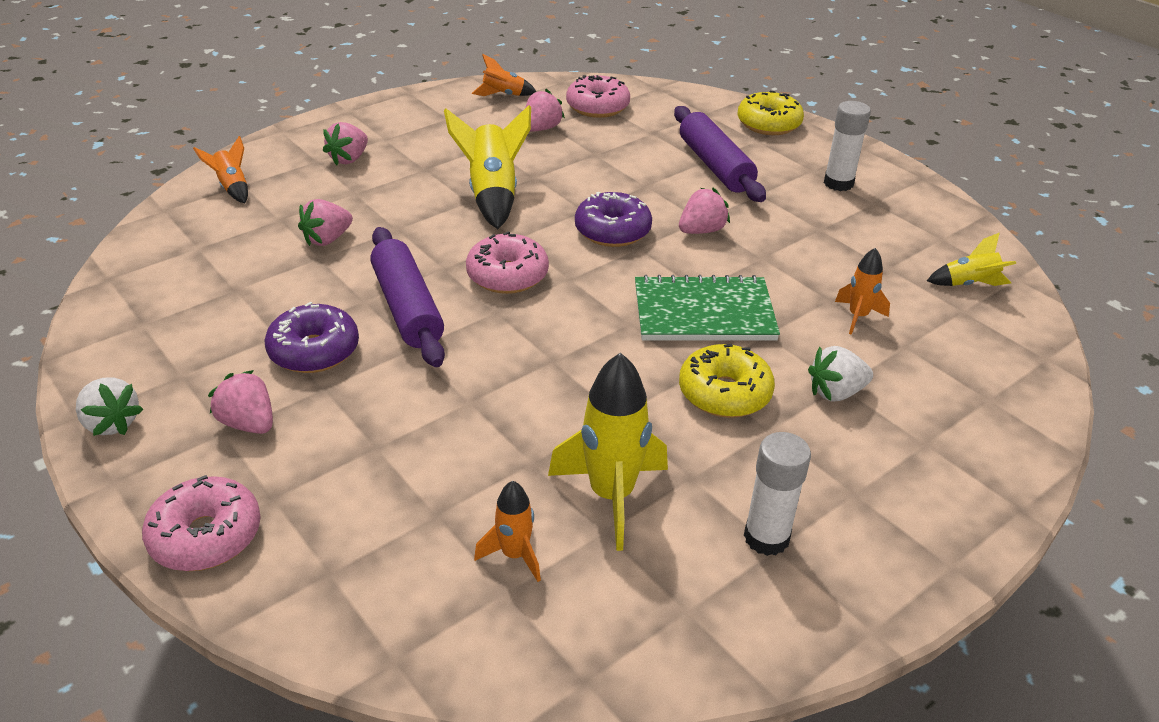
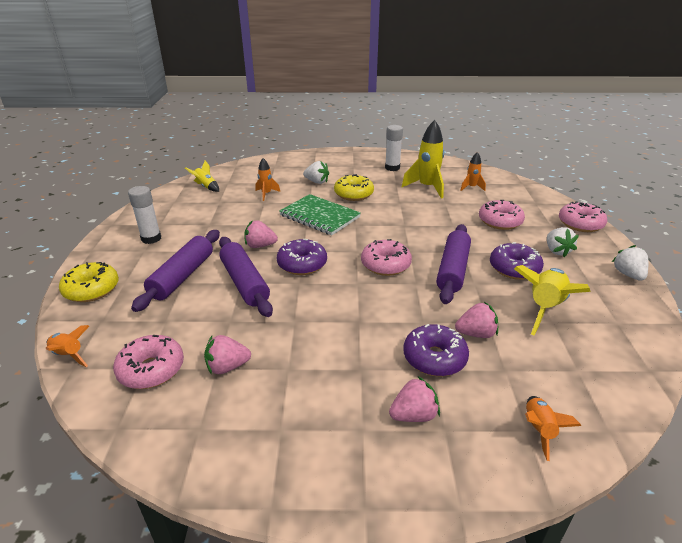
camera: 140 degrees left, 5 degrees down
pink strawberry [208,370,273,434] -> white strawberry [547,227,579,257]
yellow rocket [444,105,531,229] -> yellow rocket moved to [514,265,591,336]
orange rocket [472,54,536,96] -> orange rocket moved to [46,325,89,367]
none -> purple rolling pin [219,237,273,317]
none -> purple donut [403,324,469,376]
none -> pink donut [479,200,525,230]

